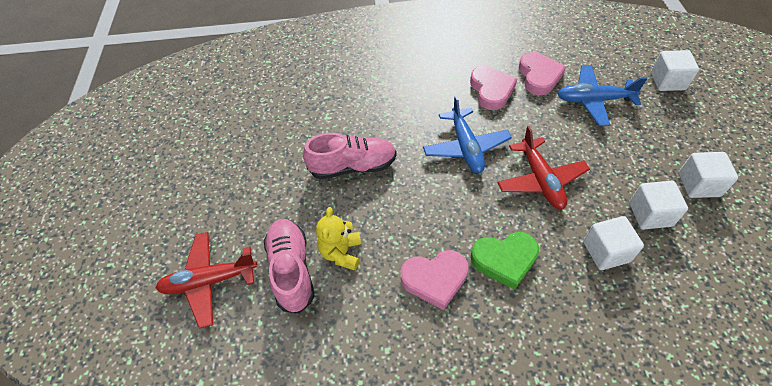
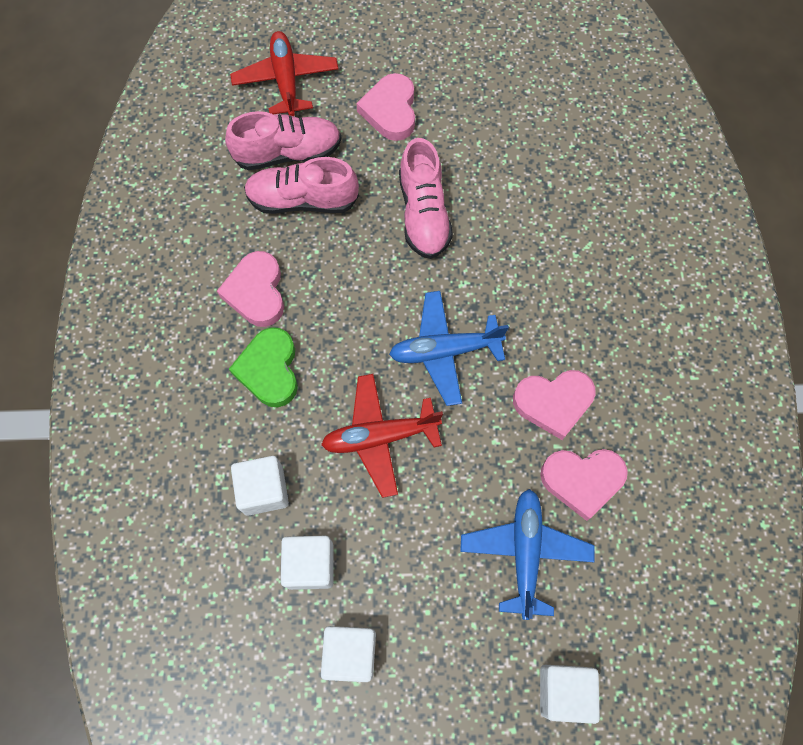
camera: 90 degrees right, 15 degrees up
yellow teddy bear [316,207,361,271] -> pink shoe [244,157,359,214]
none -> pink heart [356,73,415,141]

